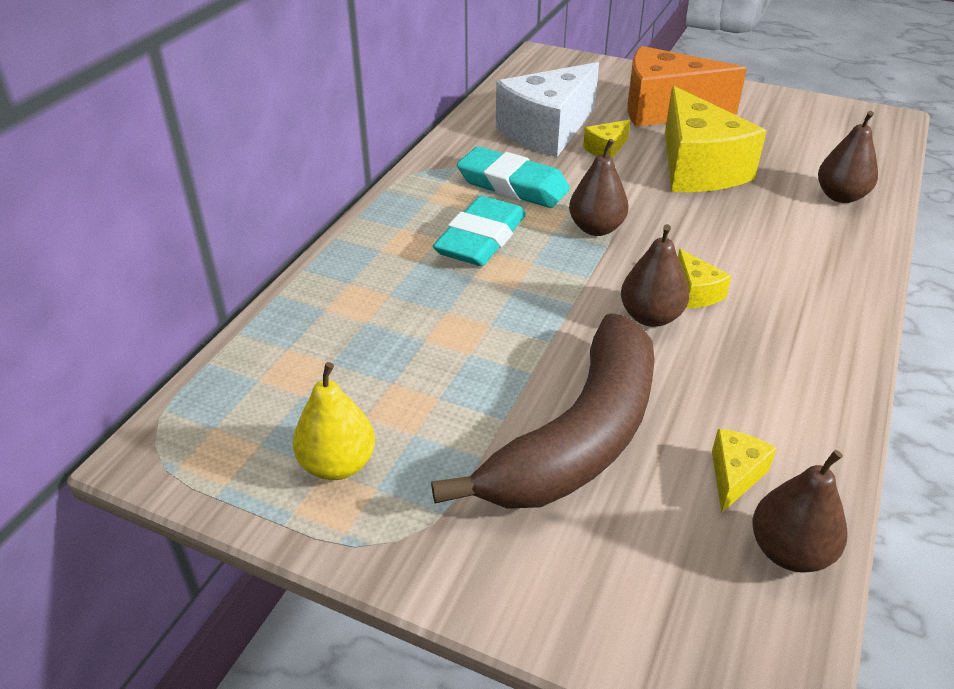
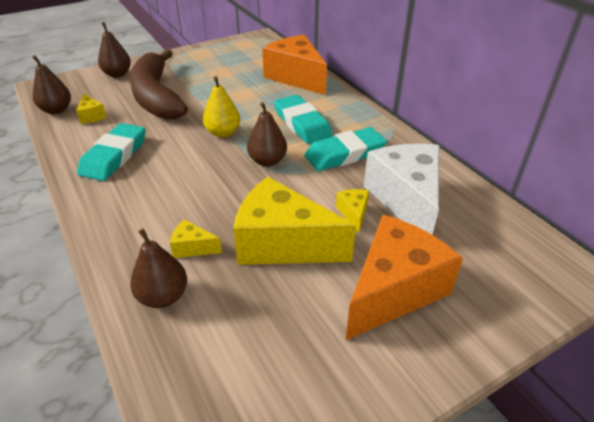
camera: 125 degrees right, 0 degrees up
yellow pear [293,362,375,480] -> yellow pear moved to [203,76,240,138]
brown pear [621,224,689,327] -> brown pear moved to [98,22,131,77]
yellow cheese [678,249,731,308] -> yellow cheese moved to [170,219,222,258]
none -> turquoise eraser [77,123,146,181]
none -> orange cheese [262,35,327,95]

